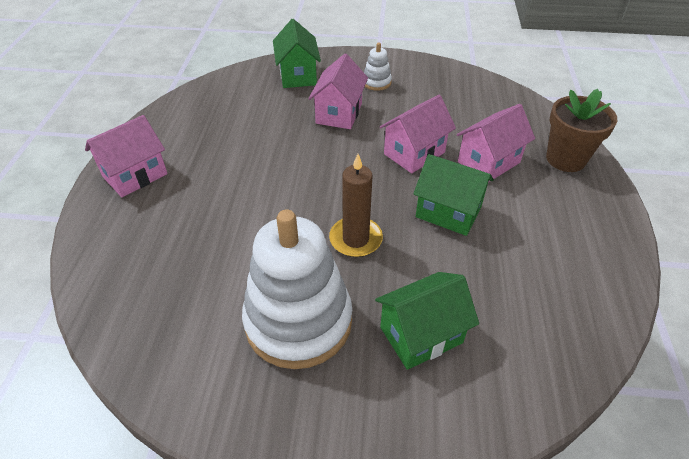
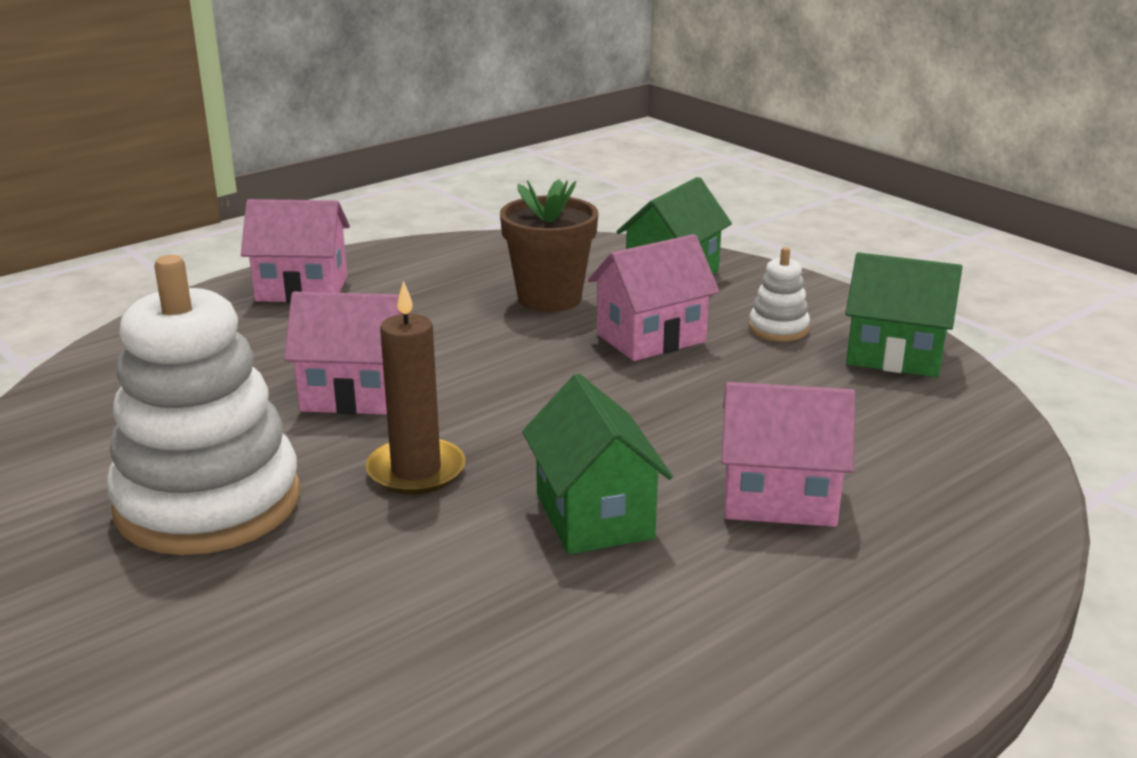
camera: 45 degrees right, 20 degrees down
green house [375,272,479,370] -> green house moved to [845,252,962,378]
pink house [380,95,456,173] -> pink house moved to [284,292,410,415]
brown flower pot [546,89,617,172] -> brown flower pot moved to [500,179,598,312]

